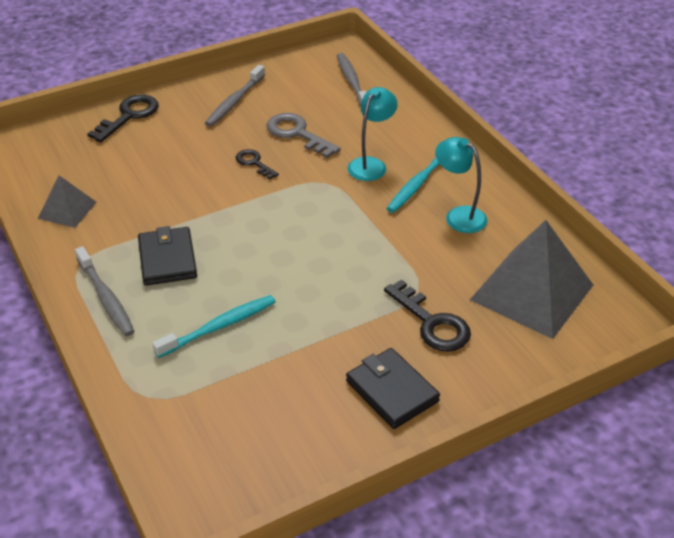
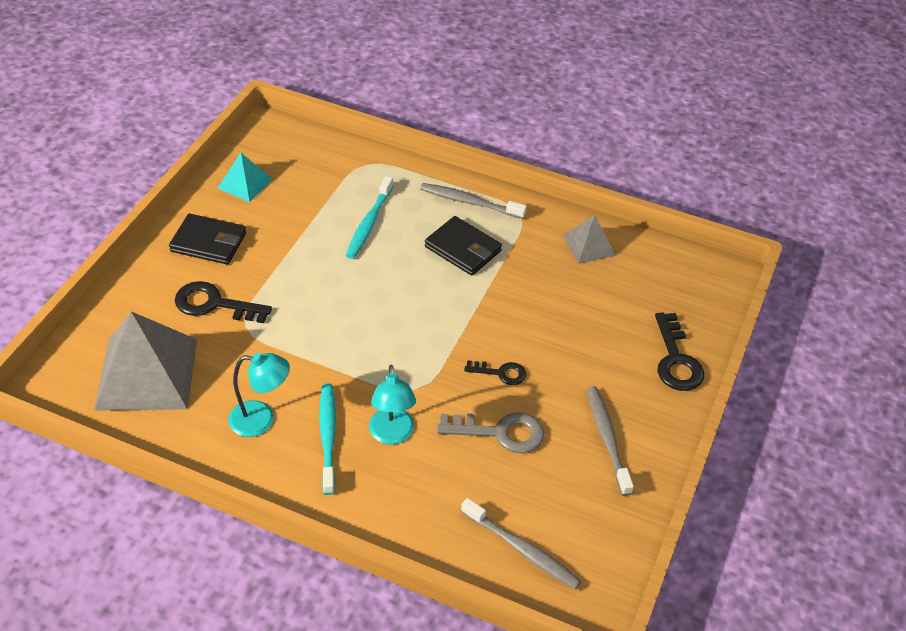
camera: 140 degrees right, 5 degrees up
none -> turquoise pyramid [217,153,272,202]

